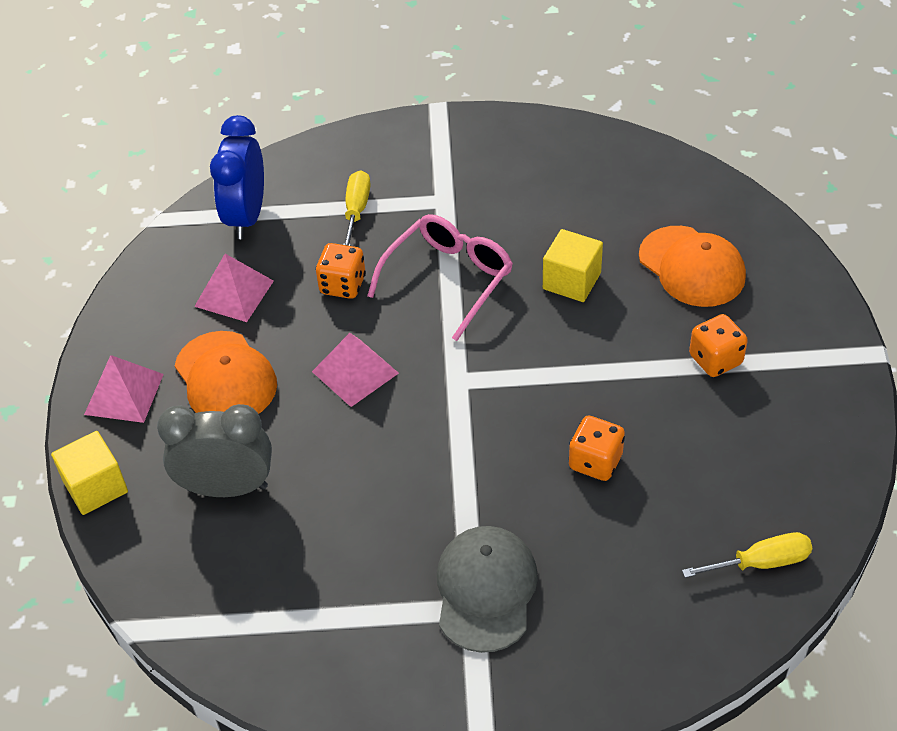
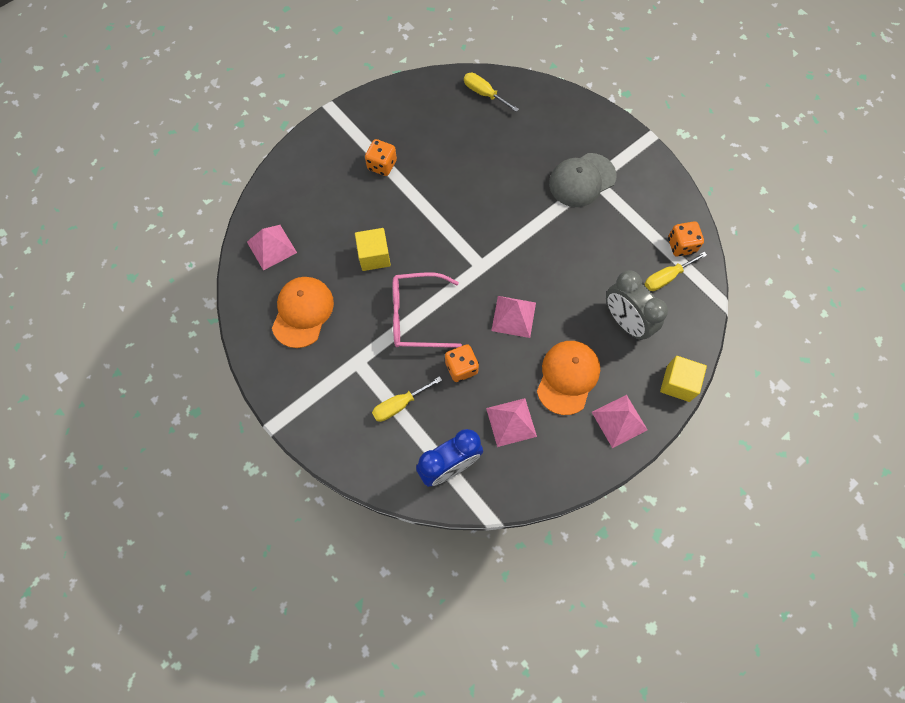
camera: 130 degrees left, 20 degrees up
orange dice [569,416,625,481] -> orange dice moved to [668,221,704,257]
orange cap [639,226,746,307] -> orange cap moved to [272,277,334,348]
none -> pink pyramid [247,225,297,271]
none -> yellow screwdriver [645,252,707,291]

